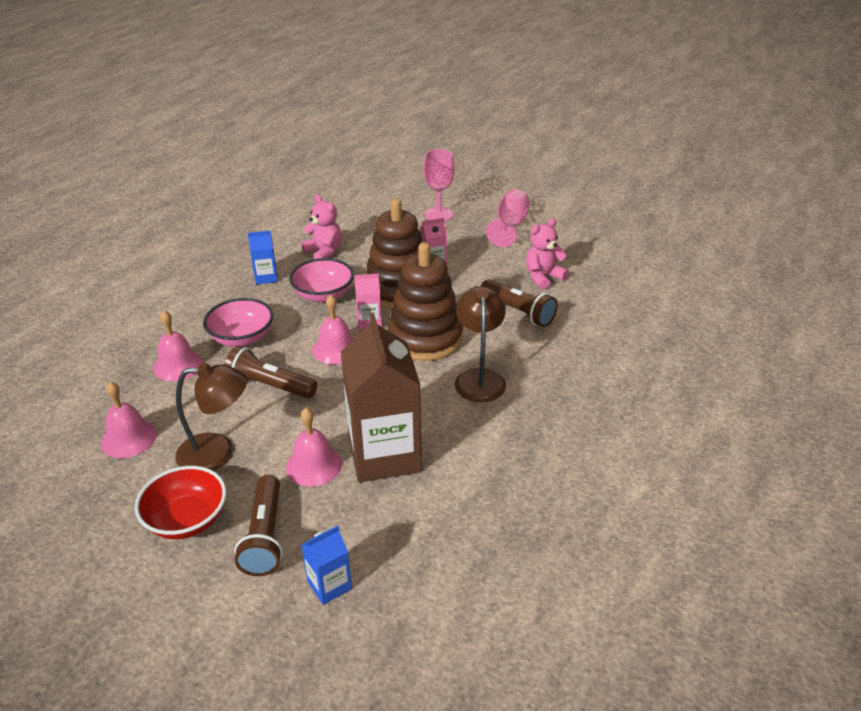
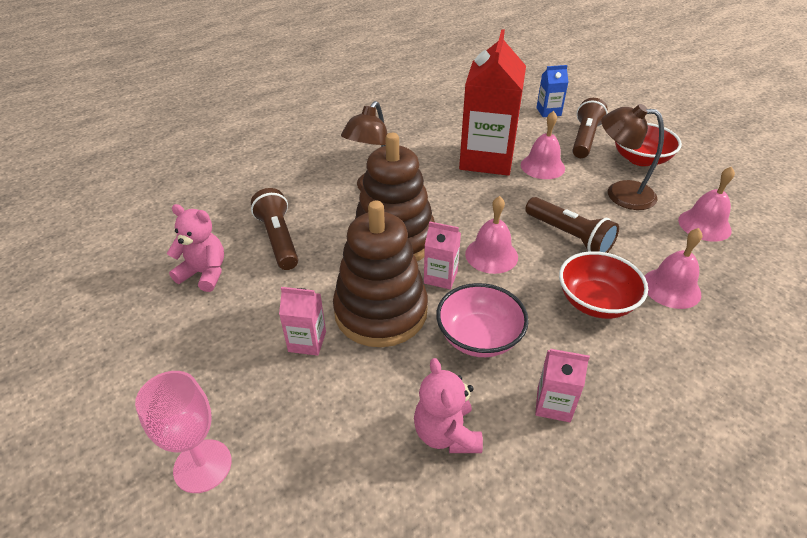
camera: 155 degrees left, 5 degrees up
pink bowl [203,298,274,347] -> red bowl [559,251,648,319]
blue carton [248,230,278,285] -> pink carton [535,349,590,422]
brown carton [341,313,422,482] -> red carton [459,29,526,176]
pink goblet [486,189,530,247] -> none
pink teddy bear [526,218,569,290] -> pink teddy bear turned 150 degrees counterclockwise [167,204,224,292]

